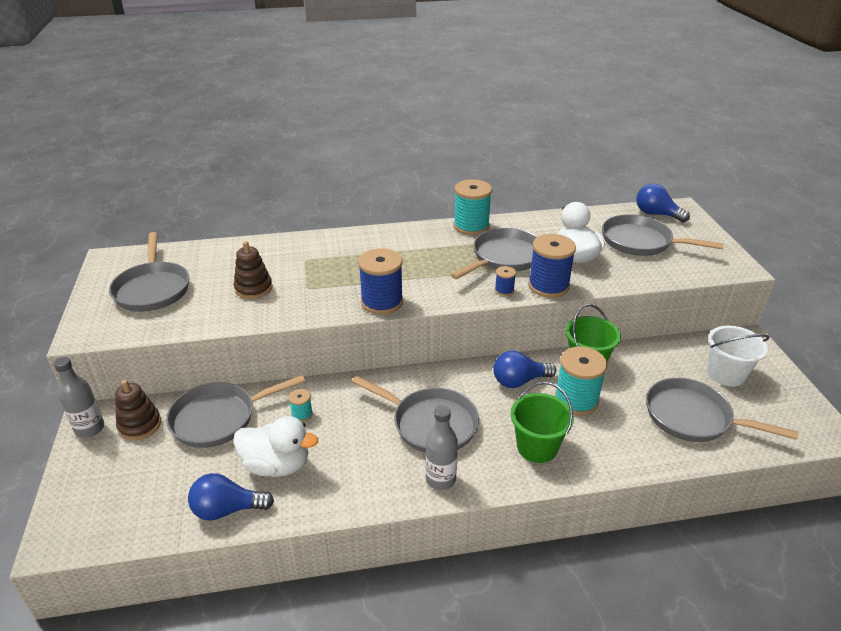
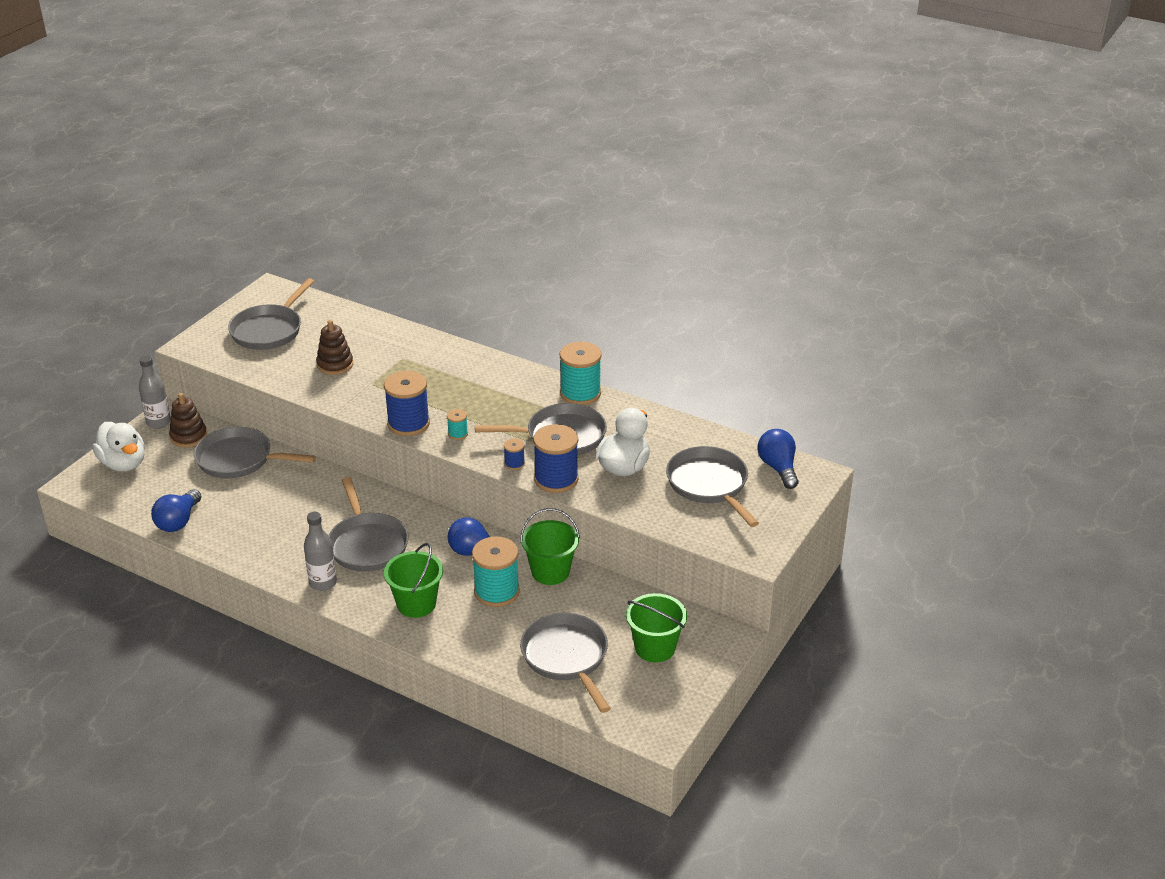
camera: 40 degrees right, 0 degrees up
blue light bulb [188,473,274,521] -> blue light bulb turned 105 degrees counterclockwise [151,489,201,532]
white duck [233,416,318,477] -> white duck moved to [92,422,145,472]
turquoise spool [289,389,313,422] -> turquoise spool moved to [447,409,468,440]
white bucket [708,326,769,387] -> green bucket [626,593,687,662]

